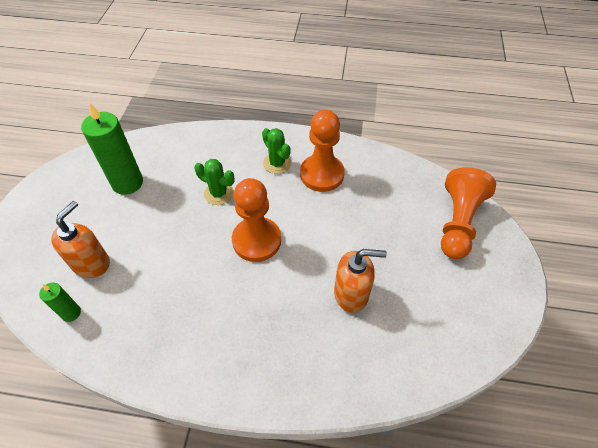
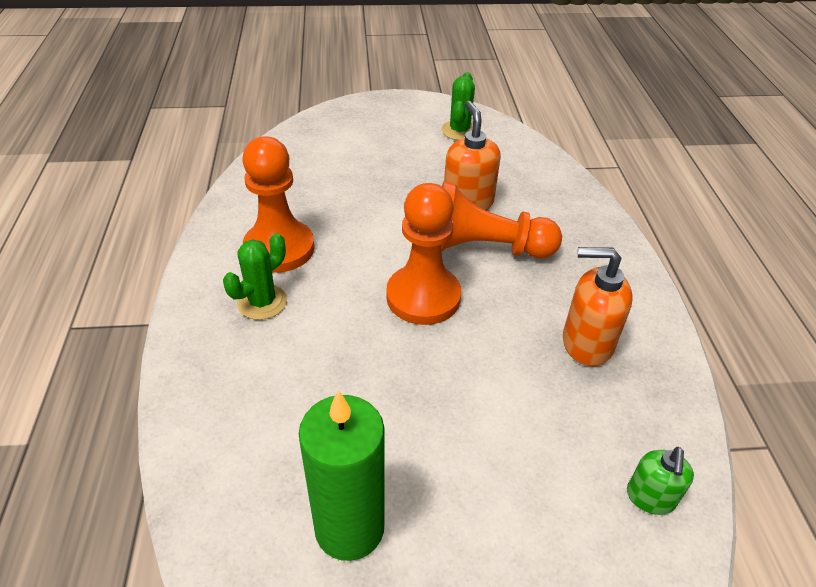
camera: 105 degrees left, 10 degrees down
green candle [39,283,81,322] -> green soap dispenser [627,447,694,515]
orange soap dispenser [51,201,110,278] -> orange soap dispenser moved to [563,247,633,366]
green cactus [194,159,235,205] -> green cactus moved to [442,72,475,140]
orange pawn [441,167,496,259] -> orange pawn moved to [441,181,562,259]

